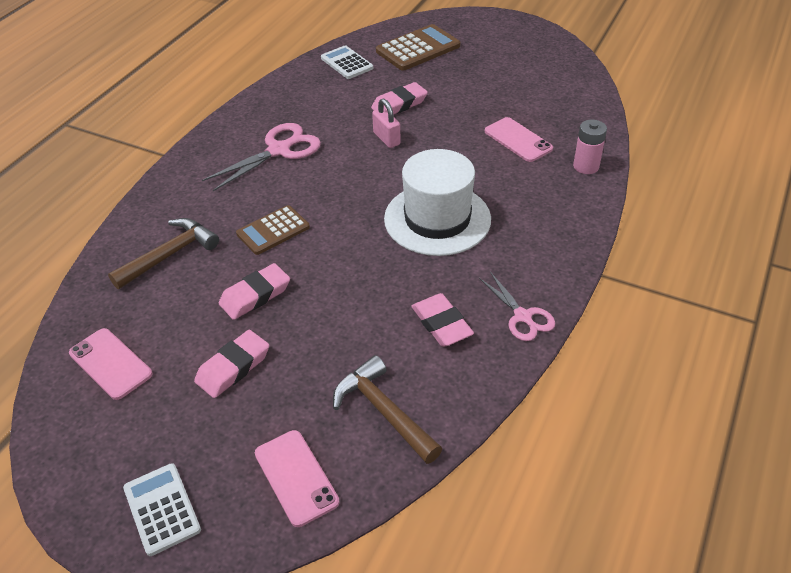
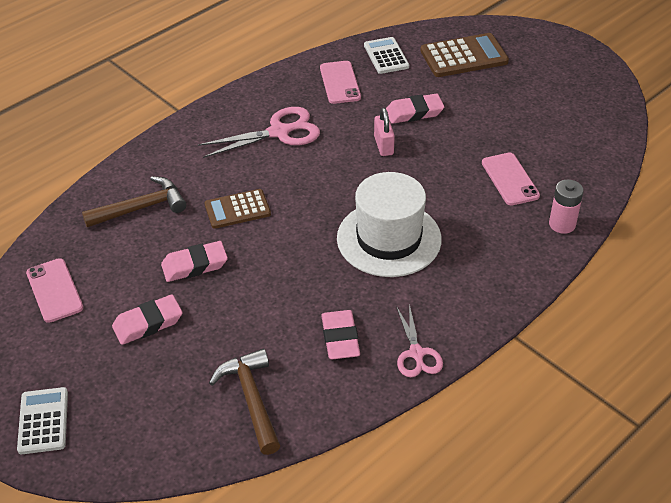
camera: 20 degrees right, 0 degrees up
pink phone [255,430,339,527] -> pink phone moved to [320,61,361,104]

